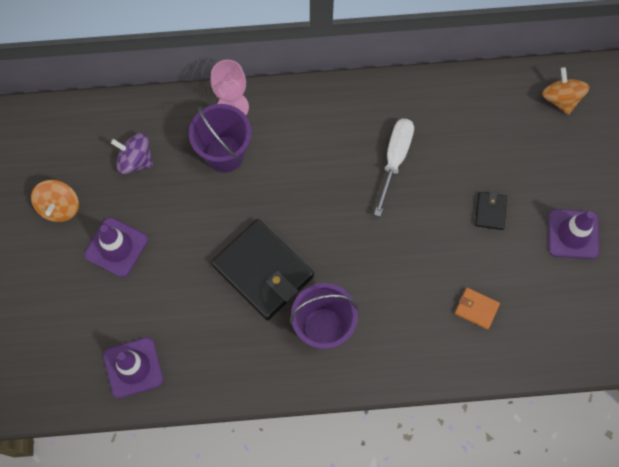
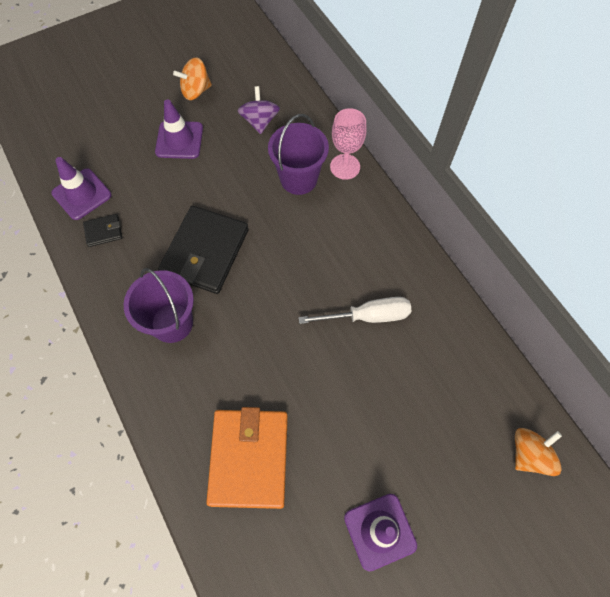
camera: 65 degrees right, 5 degrees down
orange wallet [455,288,500,329] -> orange wallet [206,407,288,509], size x2.25
black wallet [475,192,507,230] -> black wallet moved to [83,214,122,247]

